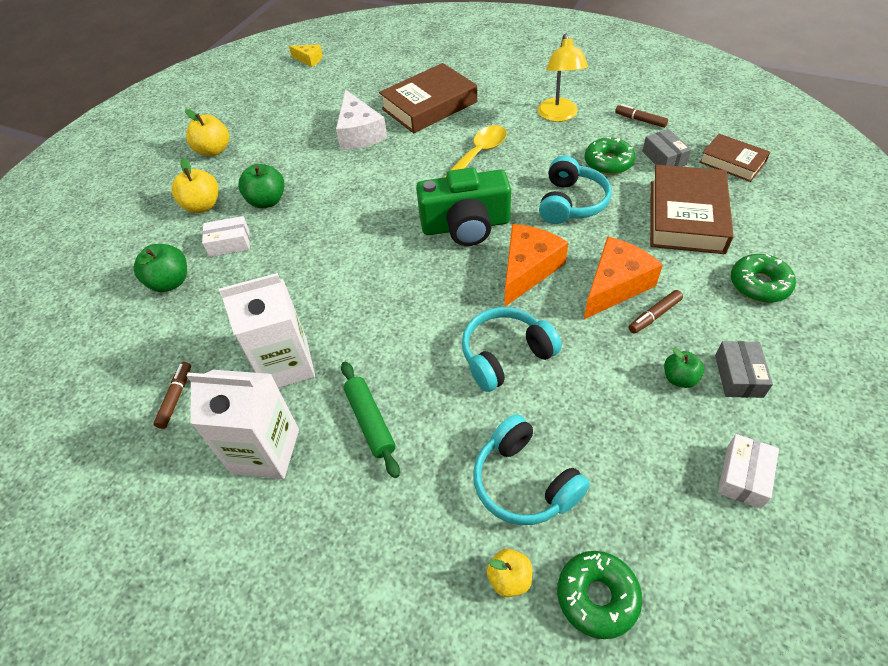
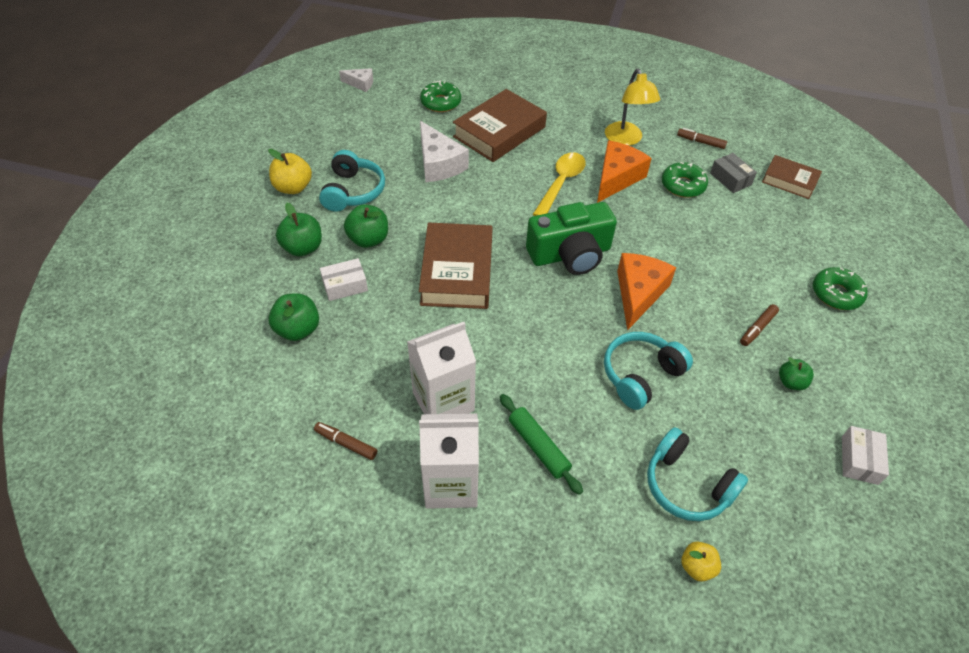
camera: 15 degrees left, 0 degrees up
brown marker [153,362,191,429] -> brown marker turned 60 degrees counterclockwise [314,422,377,460]
yellow apple [172,158,219,213] -> green apple [276,203,322,256]
yellow cheese [289,44,323,67] -> white cheese [339,68,373,92]
turquoise headphones [539,156,612,224] -> turquoise headphones moved to [319,150,385,212]
green donut [557,551,642,639] -> green donut moved to [420,81,461,112]
orange cheese [584,236,663,319] -> orange cheese moved to [597,140,652,203]
brown book [650,165,734,254] -> brown book moved to [419,222,493,309]
grey box [715,341,773,398] -> none

